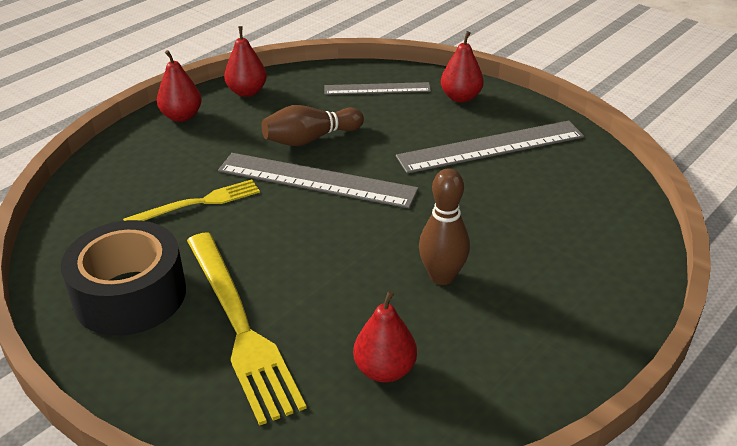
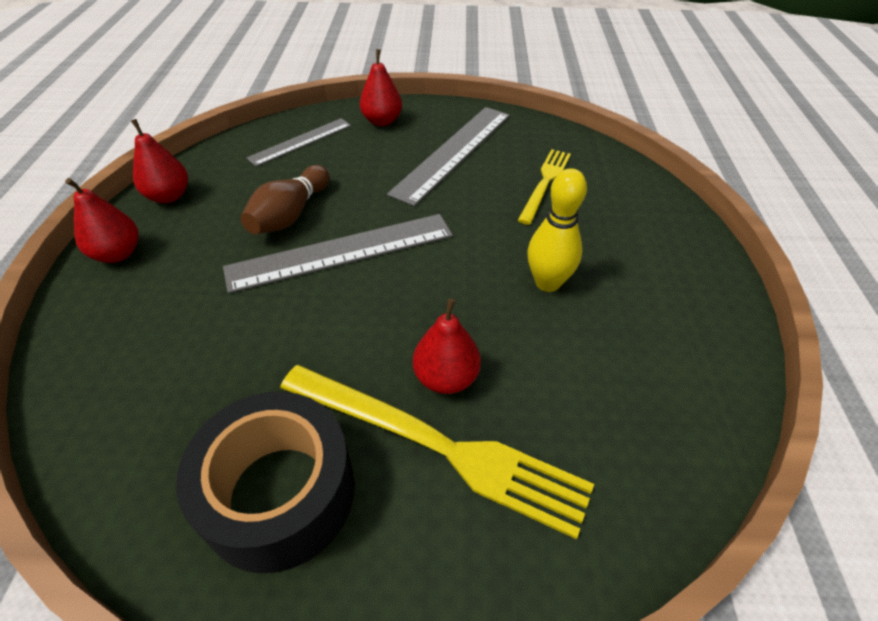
camera: 40 degrees left, 10 degrees up
yellow fork [123,179,260,221] -> yellow fork moved to [518,149,571,225]
red pear [353,290,417,383] -> red pear moved to [413,299,481,394]
brown bowling pin [419,168,470,285] -> yellow bowling pin [527,168,587,292]

